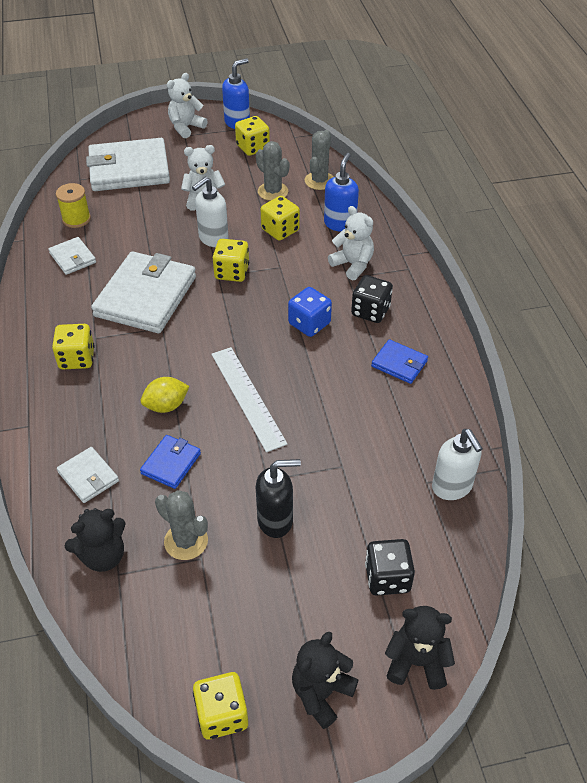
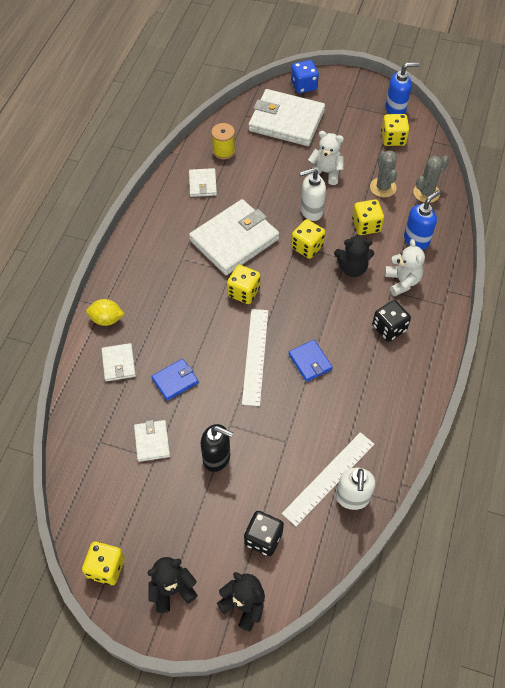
camera: 30 degrees right, 10 degrees up
yellow dice [52,324,94,369] -> yellow dice moved to [227,265,261,304]
black teddy bear [64,508,126,572] -> black teddy bear moved to [334,235,374,277]
yellow lemon [141,377,189,413] -> yellow lemon moved to [86,299,124,326]
grey cactus [155,490,208,560] -> white wallet [134,420,170,462]
white teddy bear [167,73,208,138] -> none
blue dice [288,287,332,337] -> blue dice moved to [291,60,319,93]
blue wallet [371,339,428,384] -> blue wallet moved to [289,340,333,382]
none -> white ruler [282,432,374,526]

